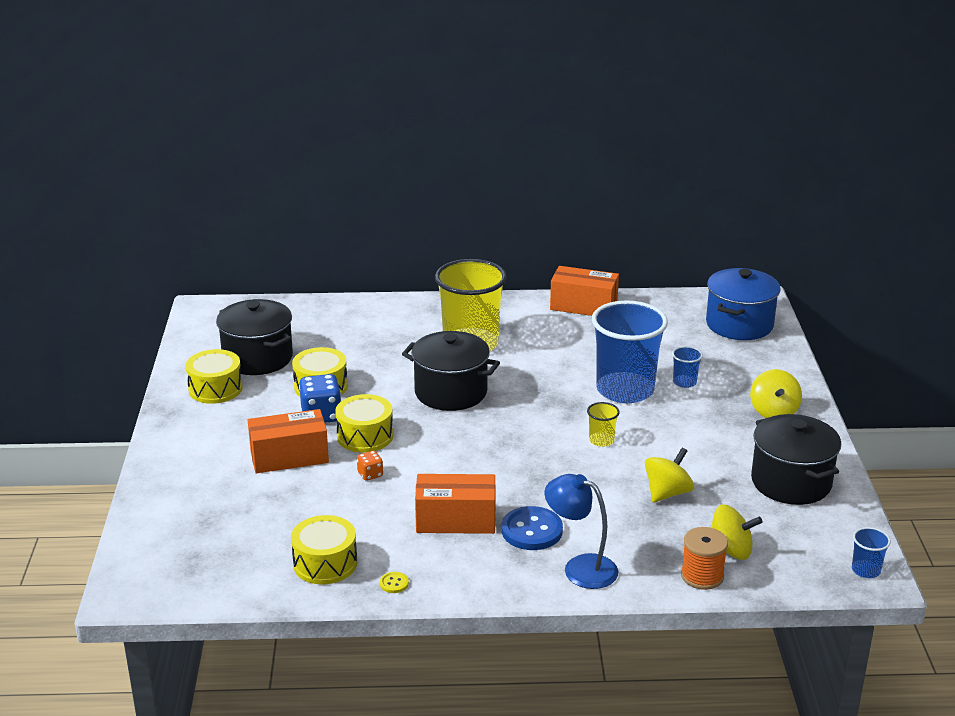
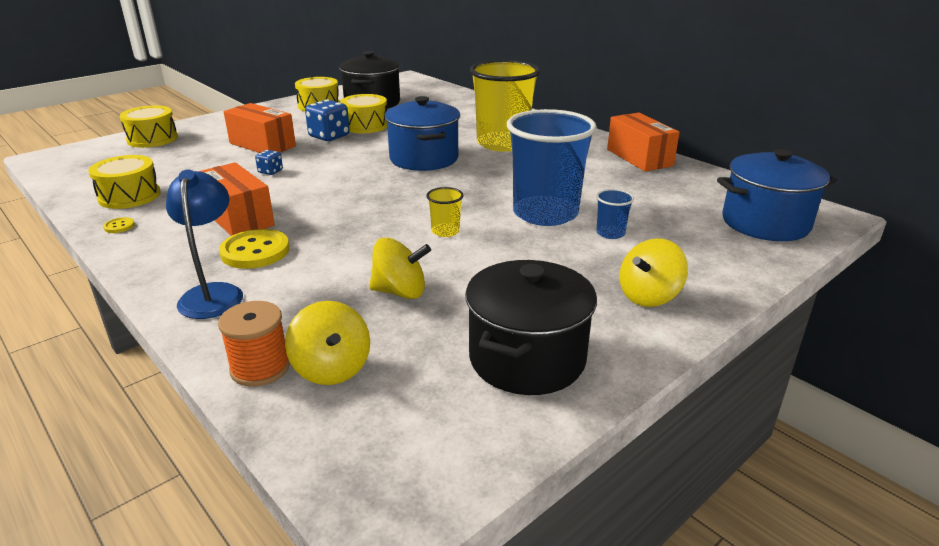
camera: 50 degrees right, 0 degrees up
yellow drum [335,394,393,453] -> yellow drum moved to [119,106,178,148]
orange dice [357,451,383,481] -> blue dice [255,150,283,175]
black pot [402,331,500,411] -> blue pot [384,96,460,171]
blue button [502,506,563,550] -> yellow button [219,229,290,269]
blue cup [852,527,891,578] -> none

